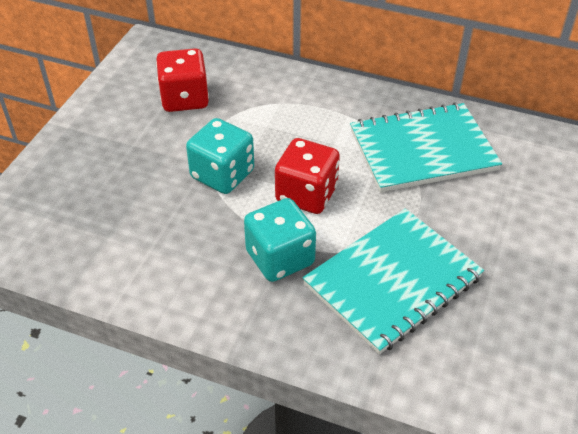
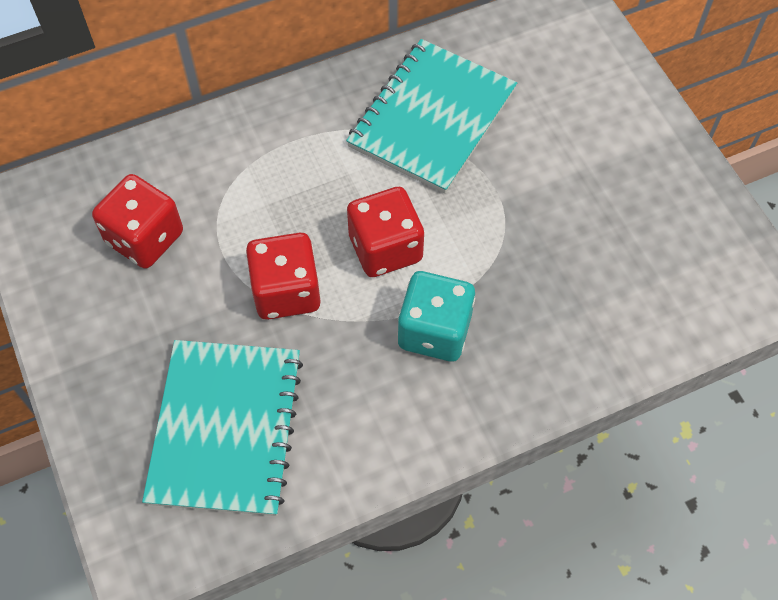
camera: 45 degrees left, 15 degrees up
turquoise dice [186,118,254,194] -> red dice [246,233,321,320]
turquoise notebook [302,208,484,354] -> turquoise notebook moved to [142,340,303,516]

